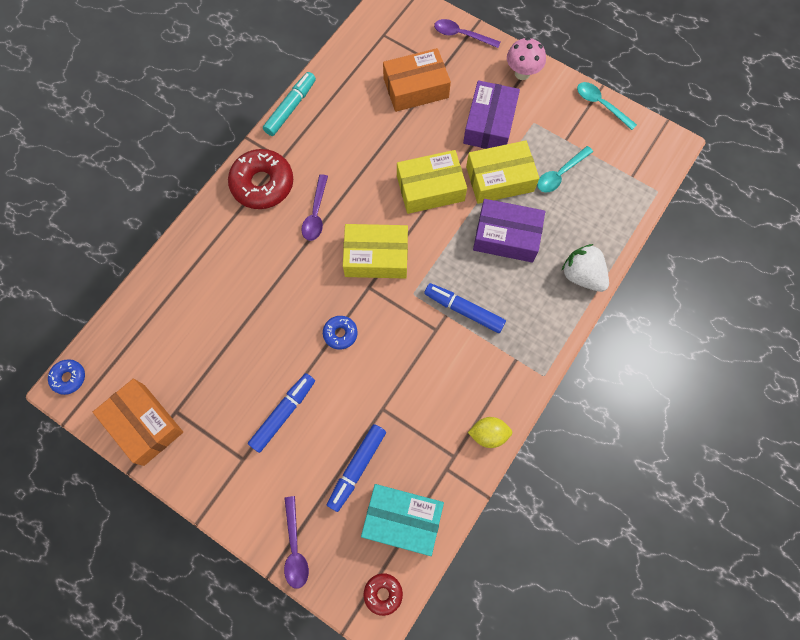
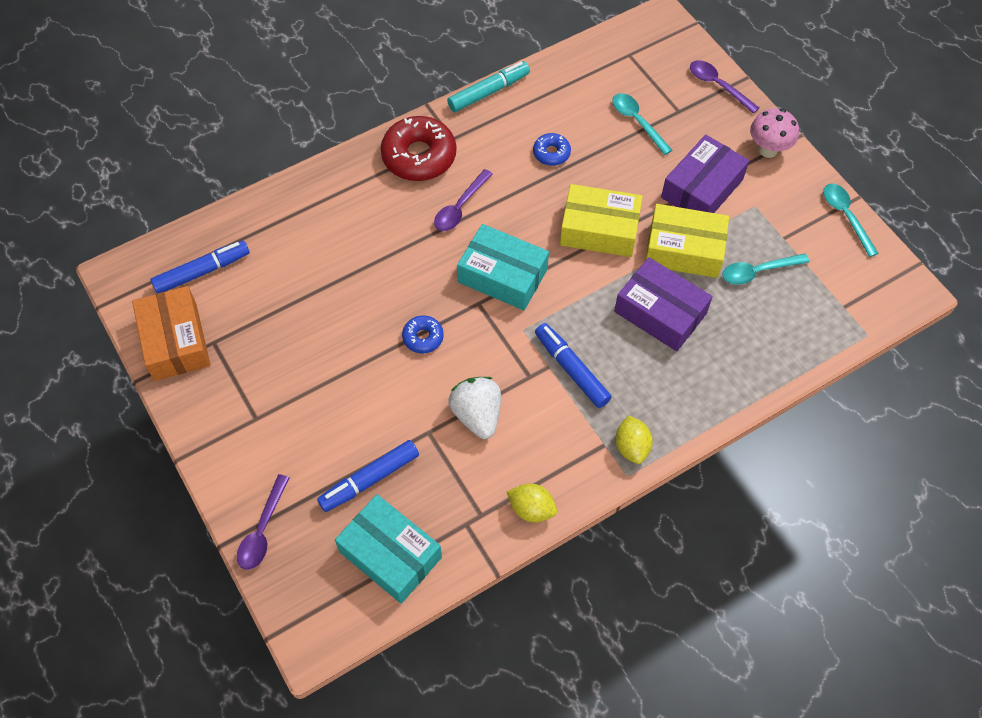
camera: 25 degrees right, 10 degrees down
blue donut [48,359,85,395] -> blue donut moved to [533,133,571,166]
blue marker [248,373,315,453] -> blue marker moved to [150,241,250,293]
yellow box [343,224,408,279] -> turquoise box [457,224,549,310]
red donut [364,573,403,616] -> none
orange box [383,48,451,112] -> turquoise spoon [612,93,672,155]
white strawberry [562,244,609,292] -> white strawberry moved to [448,377,501,439]
none -> yellow lemon [615,415,653,464]

